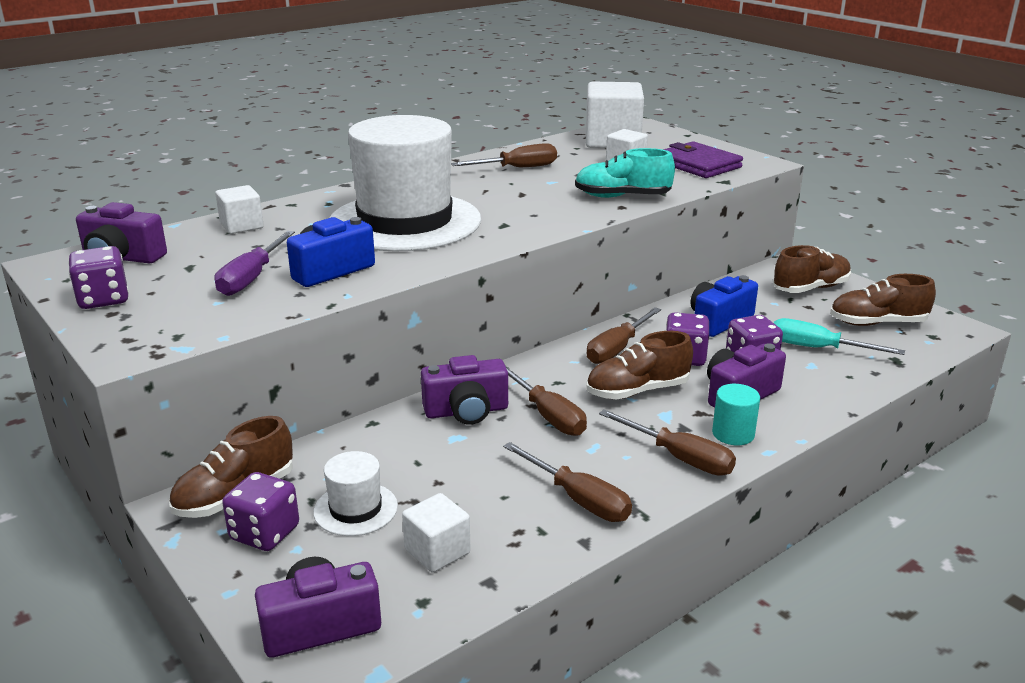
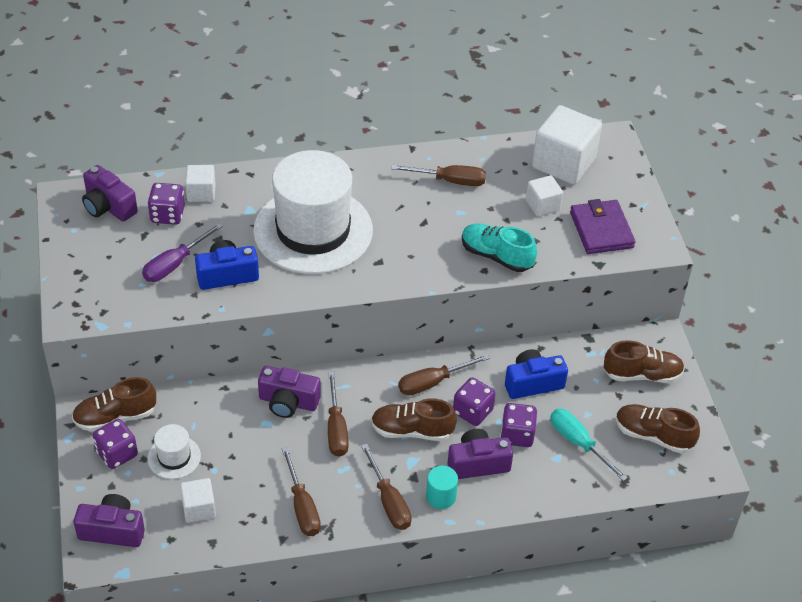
camera: 25 degrees right, 20 degrees up
purple dice [68,246,129,309] -> purple dice moved to [147,183,185,225]

